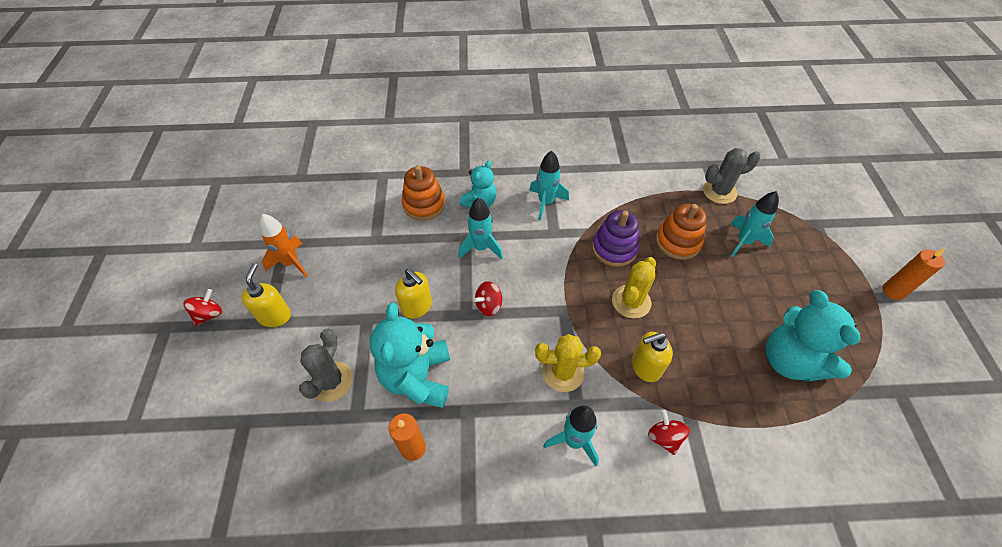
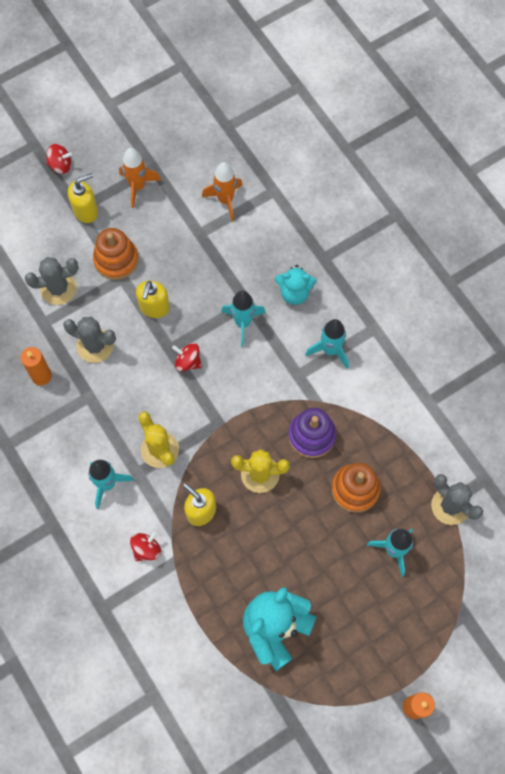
camera: 60 degrees right, 15 degrees up
turquoise teddy bear [370,303,450,408] -> grey cactus [63,317,116,363]
orange stacking toy [402,165,445,221] -> orange stacking toy moved to [93,228,139,280]
none -> orange rocket [202,162,243,221]

